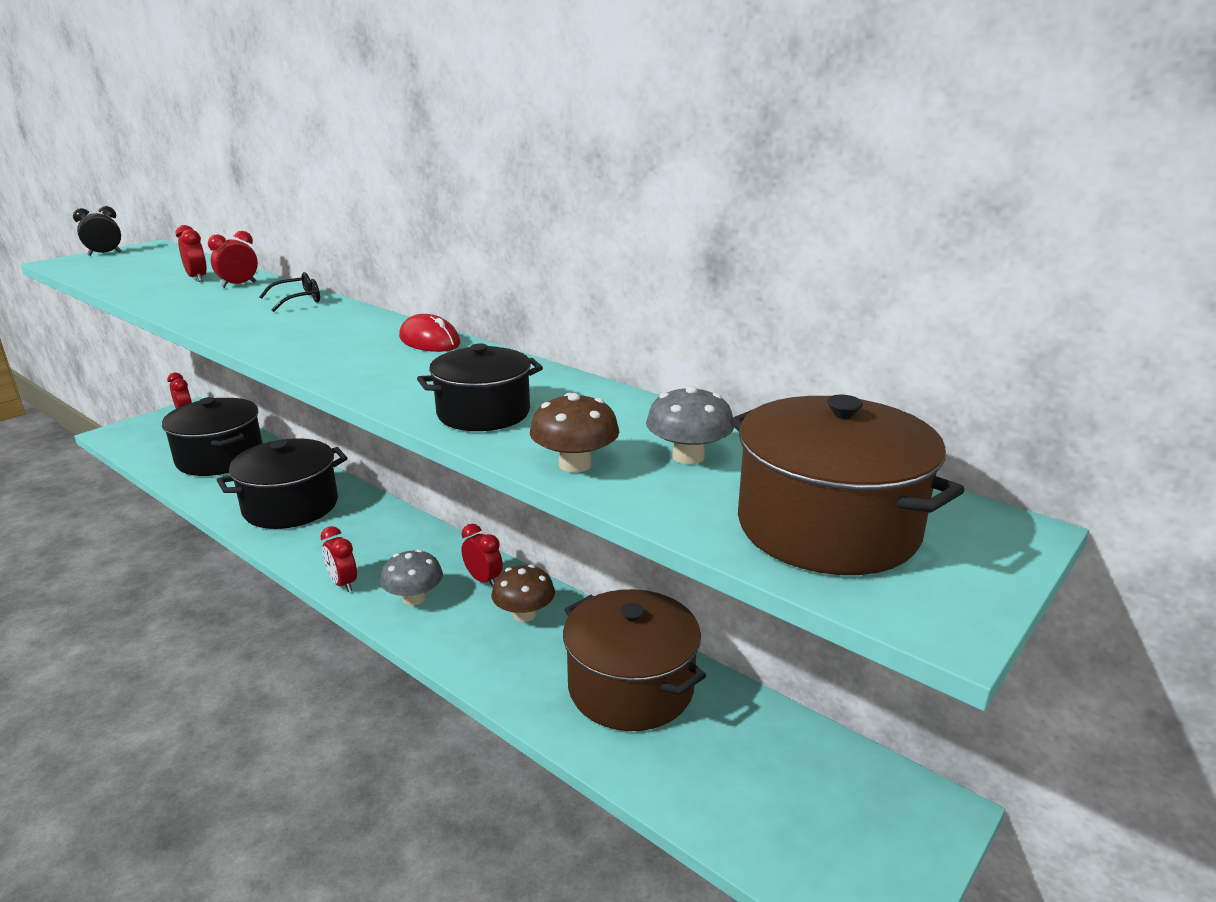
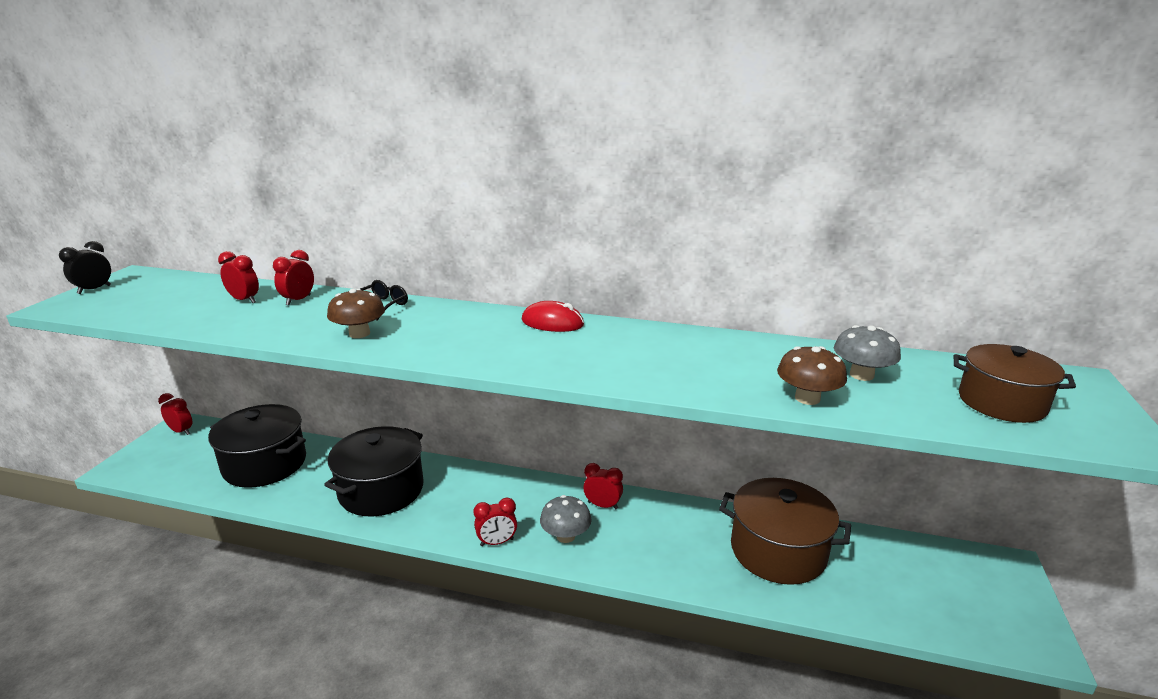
camera: 25 degrees left, 0 degrees up
red clock [320,526,357,592] -> red clock turned 45 degrees counterclockwise [474,498,517,546]
black pot [417,343,543,431] -> none
brown mushroom [491,565,555,622] -> brown mushroom moved to [327,289,385,338]
brown pot [730,395,965,575] -> brown pot [954,344,1076,423], size x0.67

